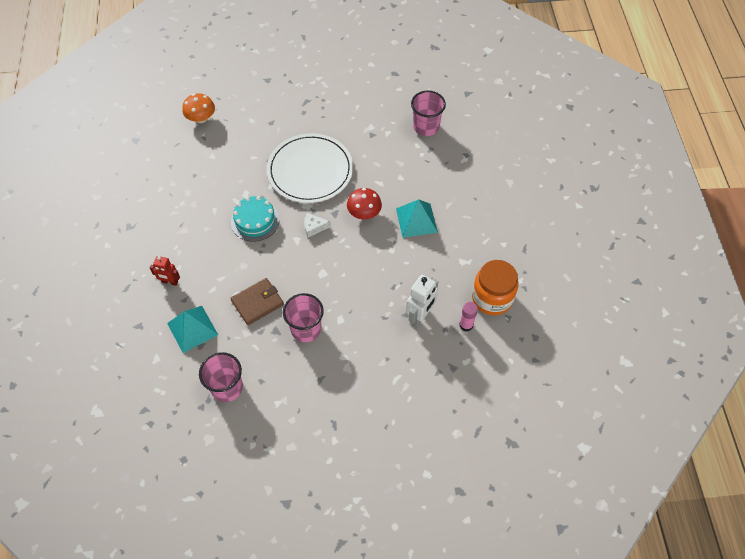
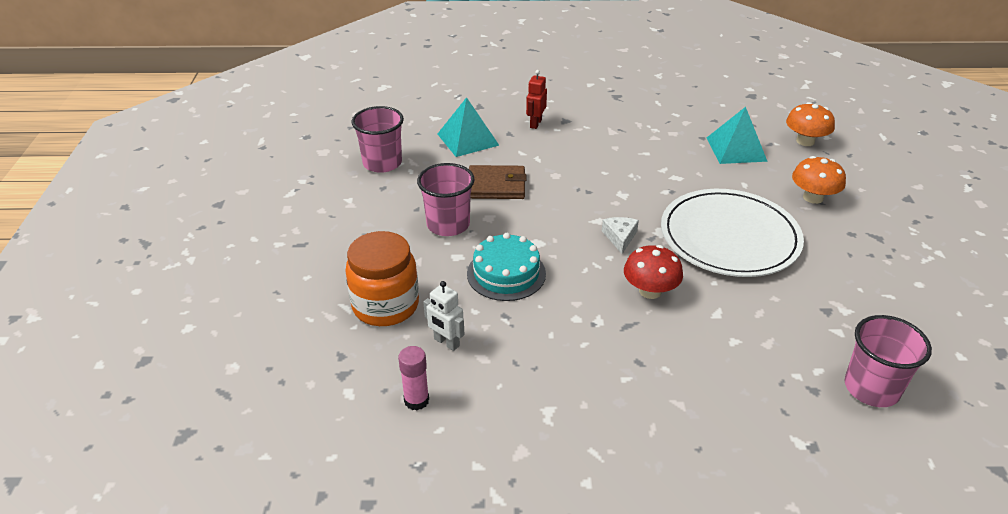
camera: 95 degrees right, 20 degrees down
brown wallet [230,278,284,325] -> brown wallet turned 60 degrees counterclockwise [469,165,527,199]
turquoise cake [231,196,280,242] -> turquoise cake moved to [467,233,546,301]
turquoise pyramid [396,199,438,238] -> turquoise pyramid moved to [707,107,768,164]
white robot [406,274,438,327] -> white robot [423,281,464,351], size x0.65
orange jar [472,260,518,315] -> orange jar moved to [345,231,419,326]
none -> orange mushroom [792,156,846,204]

